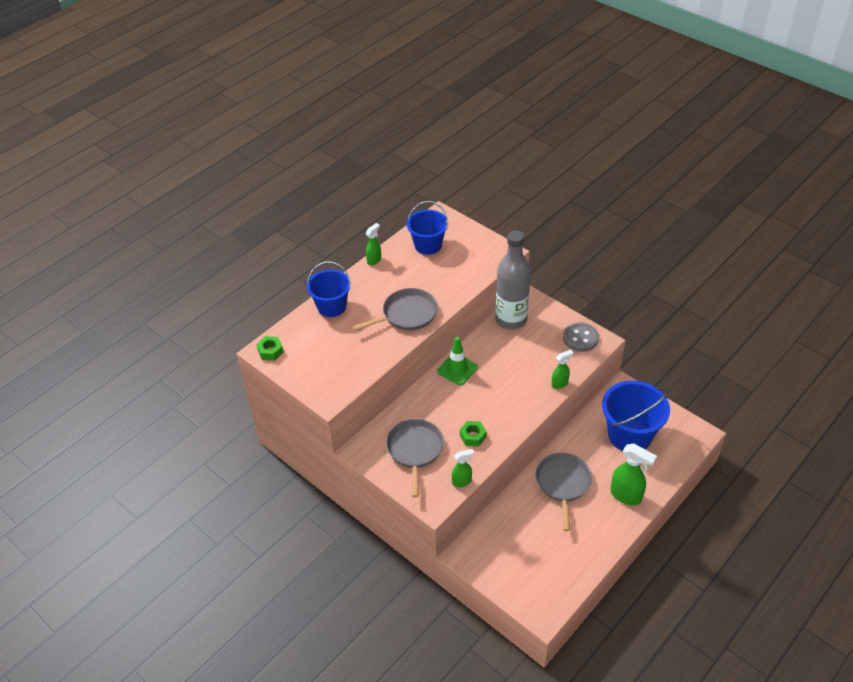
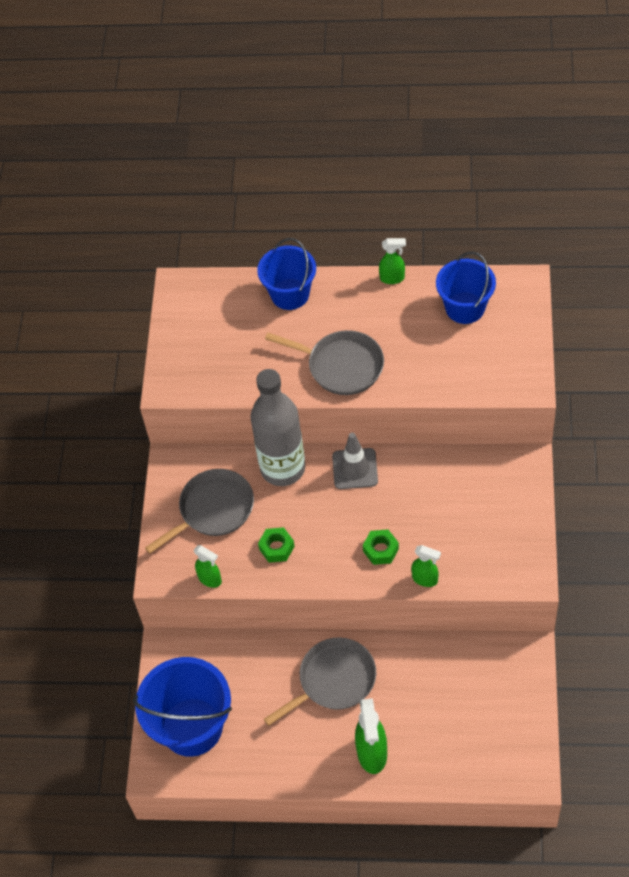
camera: 55 degrees right, 10 degrees up
green nut [256,336,284,361] -> green nut moved to [363,529,399,565]
green traffic cone [437,337,478,385] -> grey traffic cone [332,433,378,489]
grey bottle [496,230,531,330] -> grey bottle moved to [250,369,305,486]
grey button [563,323,599,352] -> none
blue bucket [602,381,670,451] -> blue bucket moved to [133,657,232,757]

